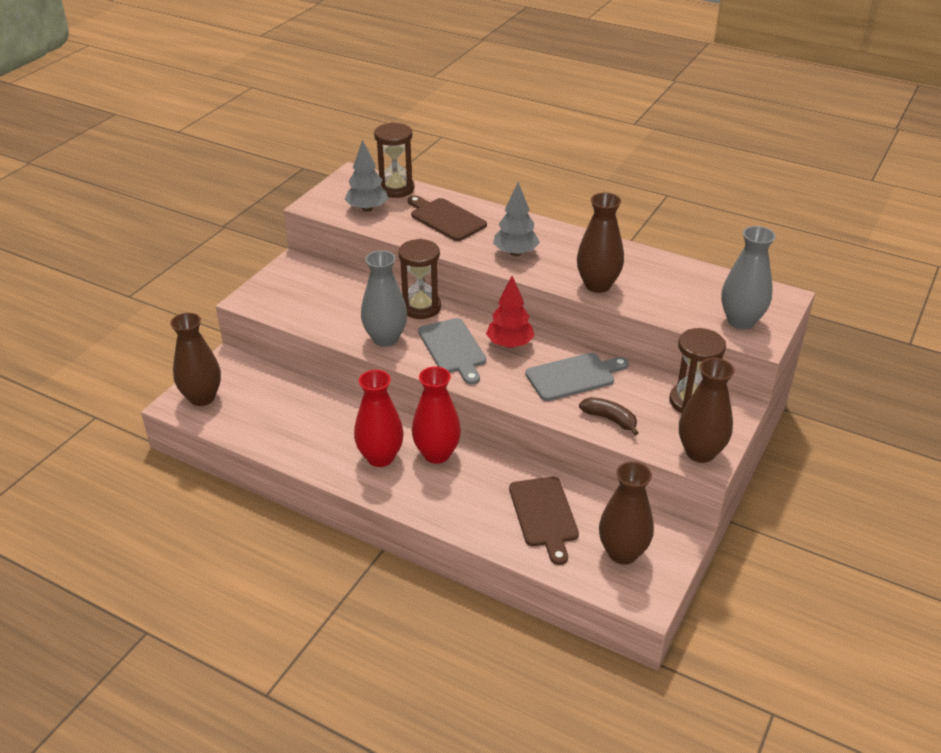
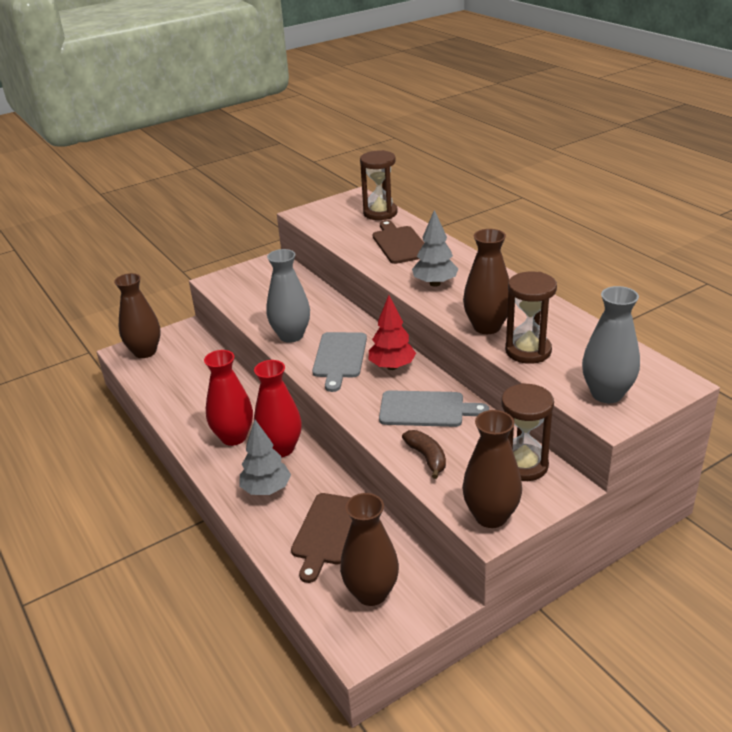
camera: 30 degrees right, 5 degrees down
grey tree [344,140,388,212] -> grey tree moved to [239,420,291,495]
brown hourglass [398,239,441,319] -> brown hourglass moved to [505,272,557,364]

